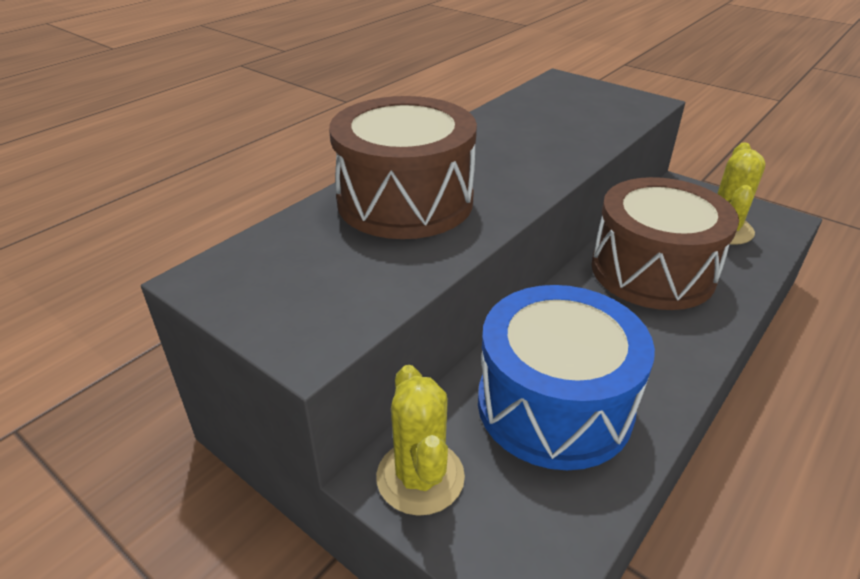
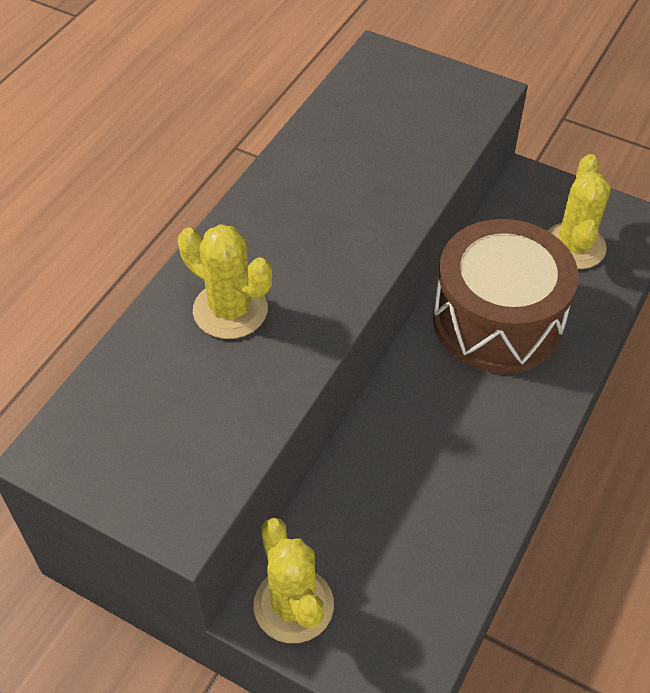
camera: 10 degrees left, 15 degrees up
brown drum [329,96,477,239] -> yellow cactus [178,224,272,339]
blue drum [478,285,655,470] -> none

